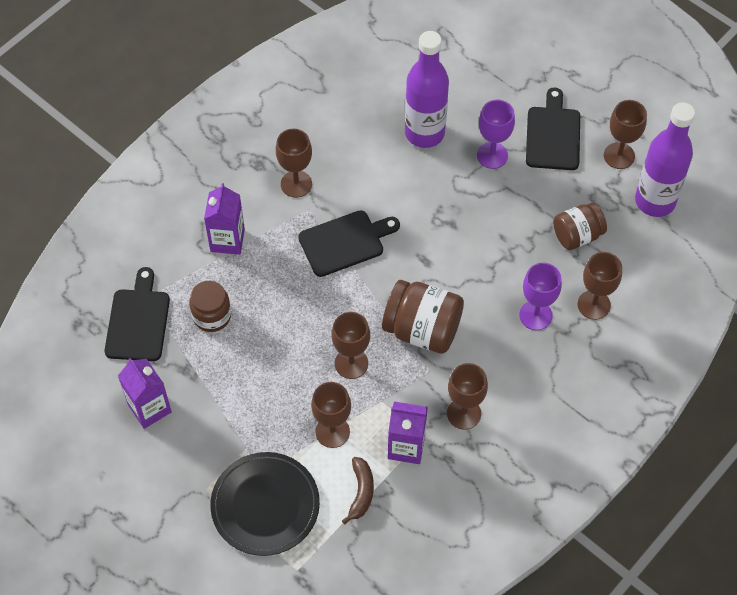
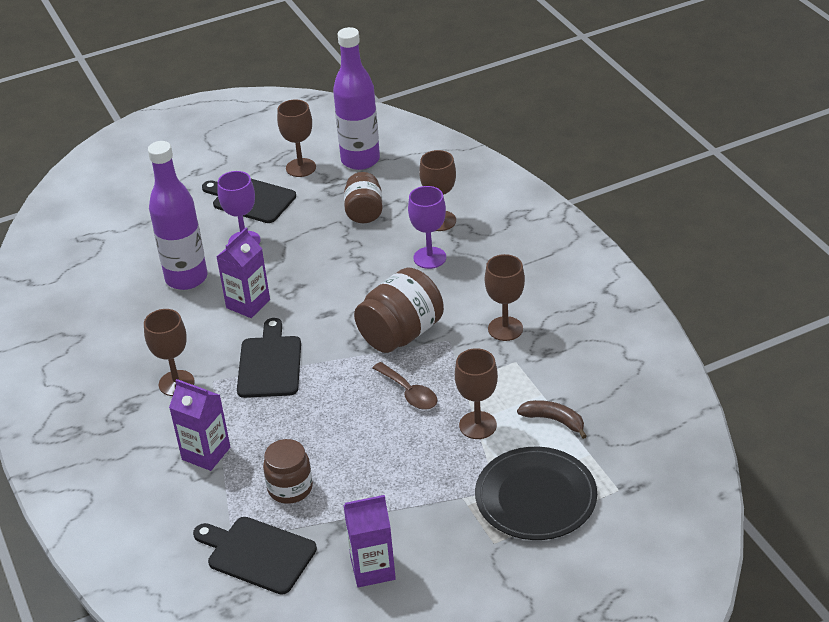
camera: 65 degrees left, 20 degrees down
brown goblet [331,312,370,379] -> brown spoon [373,362,437,410]
purple carton [388,401,428,464] -> purple carton moved to [217,228,270,318]

